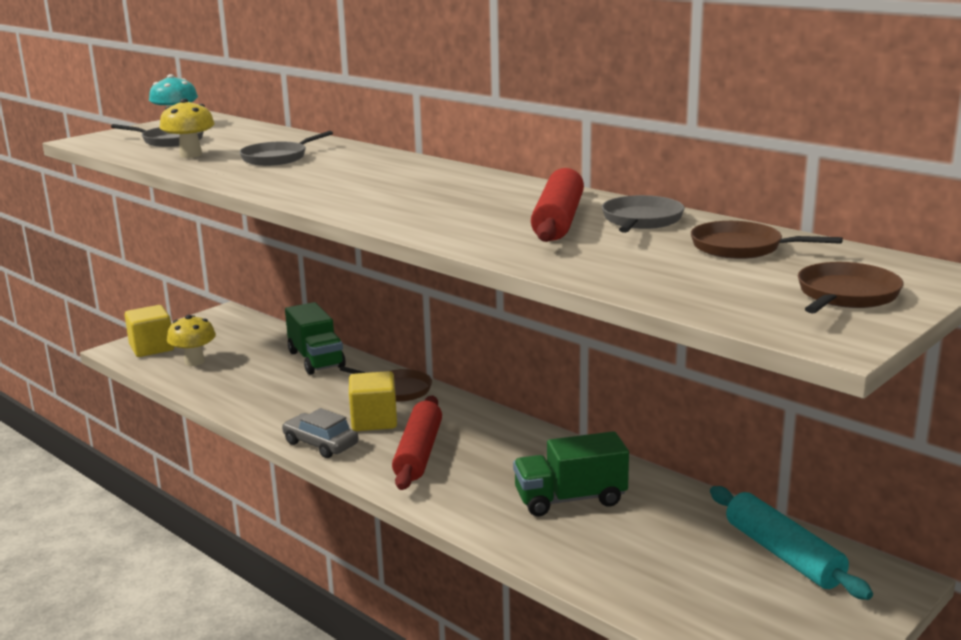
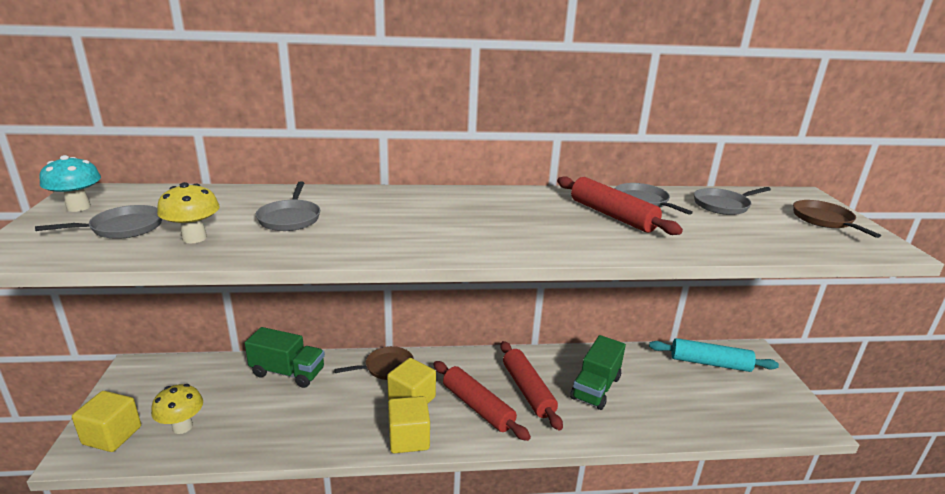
camera: 50 degrees left, 5 degrees up
grey car [282,408,359,458] -> yellow cube [388,396,430,453]
brown pan [691,221,843,259] -> grey pan [694,187,771,215]
none -> red rolling pin [501,341,563,430]

